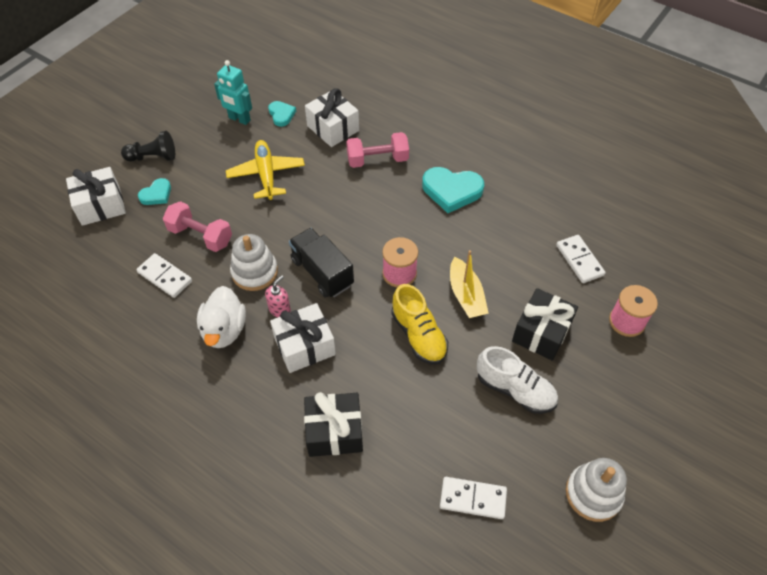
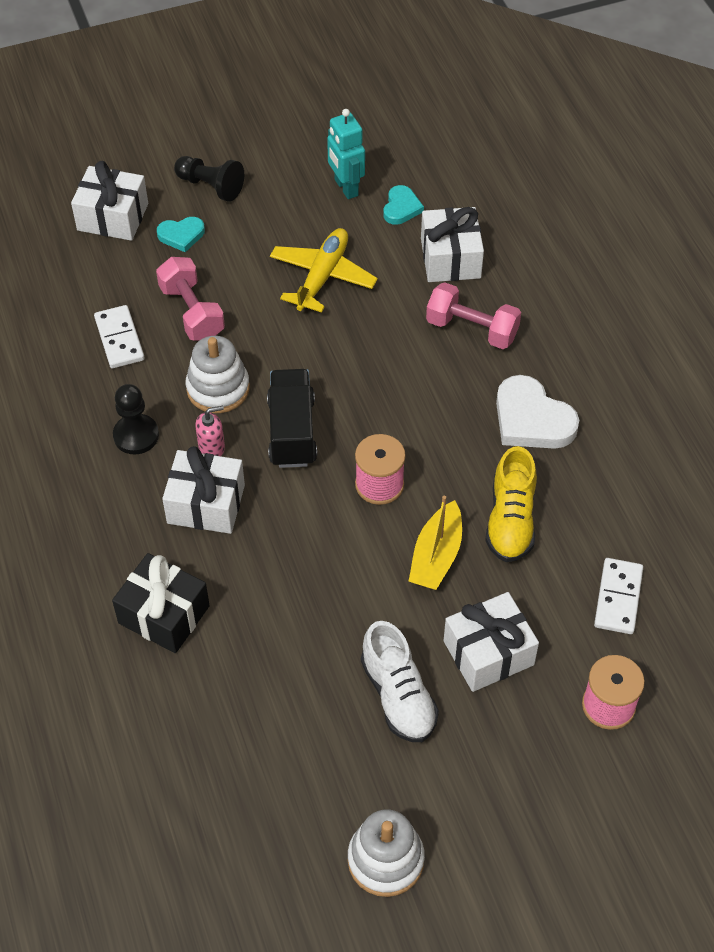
camera: 35 degrees right, 0 degrees up
white duck [197,286,246,348] -> black pawn [113,384,159,454]
yellow shoe [391,284,448,364] -> yellow shoe moved to [485,446,537,562]
turquoise heart [422,167,484,213] -> white heart [496,375,579,449]
white domino [440,477,507,519] -> none
black gift [512,288,578,361] -> white gift [443,592,539,692]

